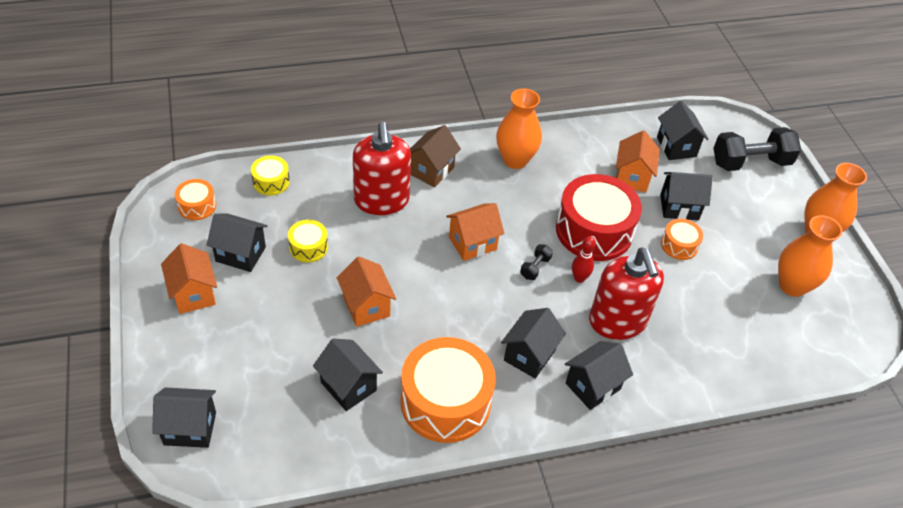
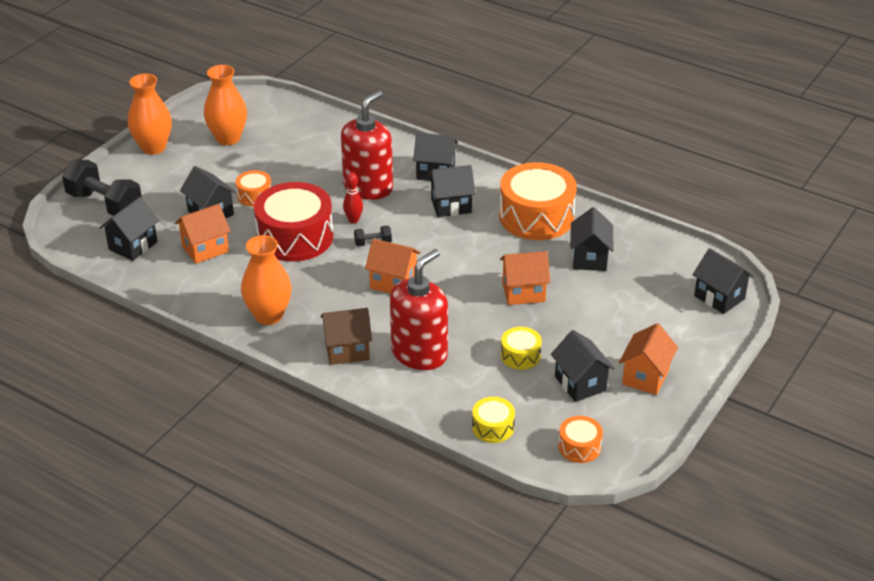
camera: 130 degrees left, 10 degrees down
orange house [337,256,396,327] -> orange house turned 60 degrees clockwise [500,251,550,305]

